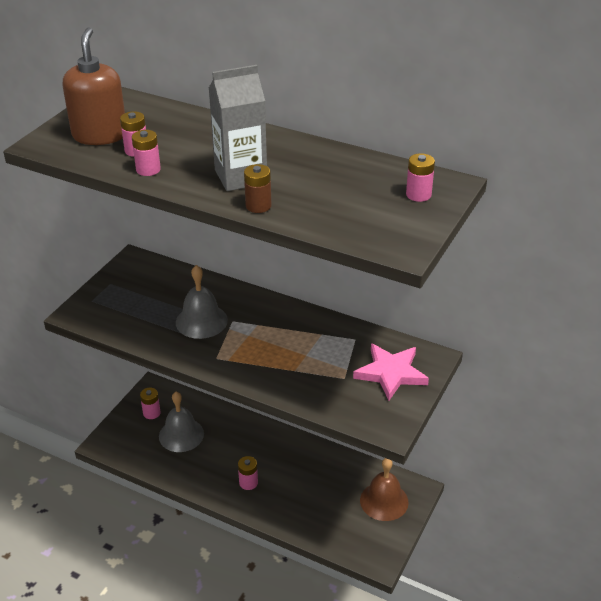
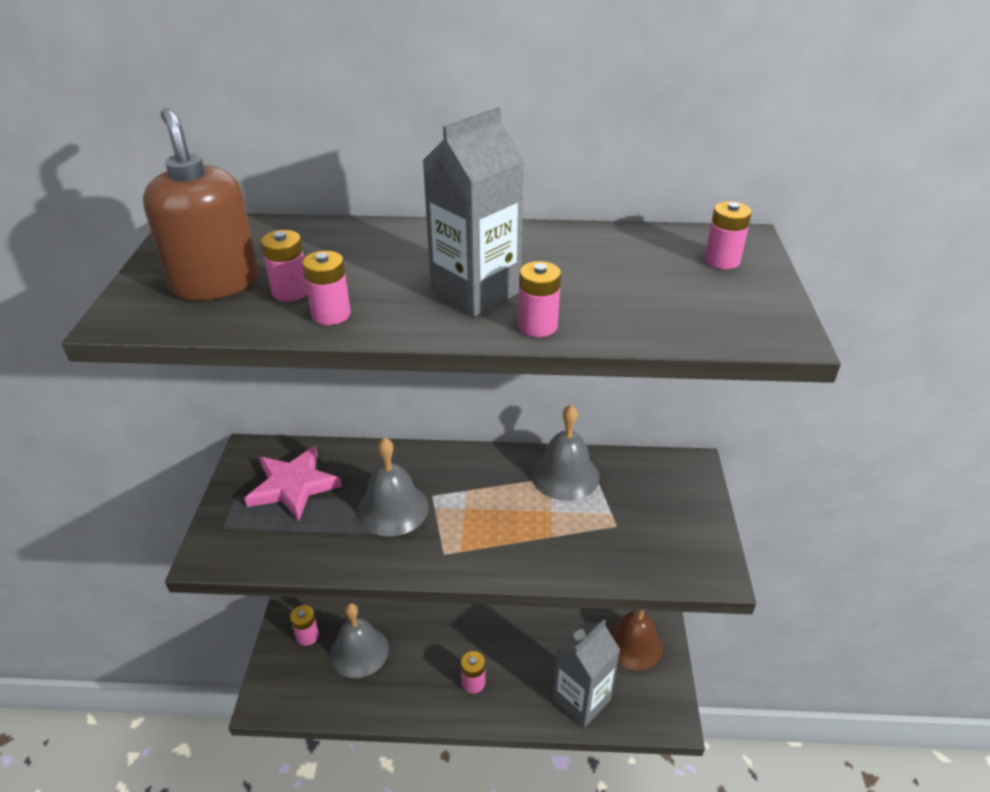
camera: 25 degrees left, 0 degrees up
brown battery [244,164,272,213] -> pink battery [518,261,561,337]
pink star [353,343,429,401] -> pink star moved to [244,446,342,521]
none -> grey bell [531,405,600,501]
none -> grey carton [553,620,620,728]

